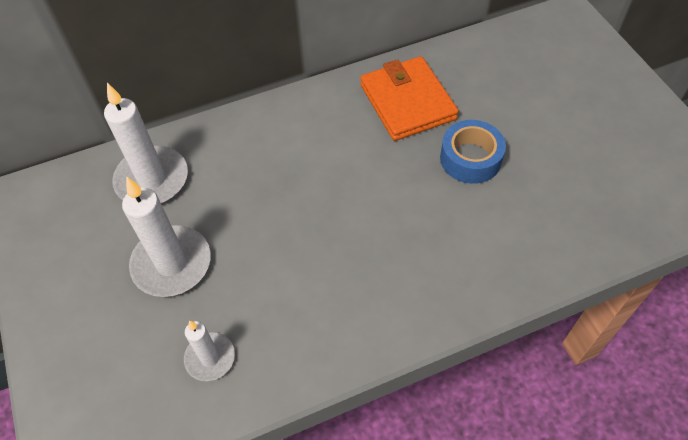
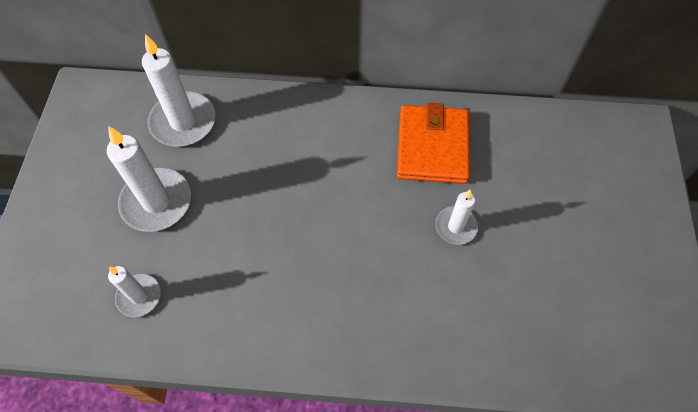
camera: 25 degrees right, 5 degrees up
blue tape [440,120,506,184] -> white candle [435,190,478,245]

